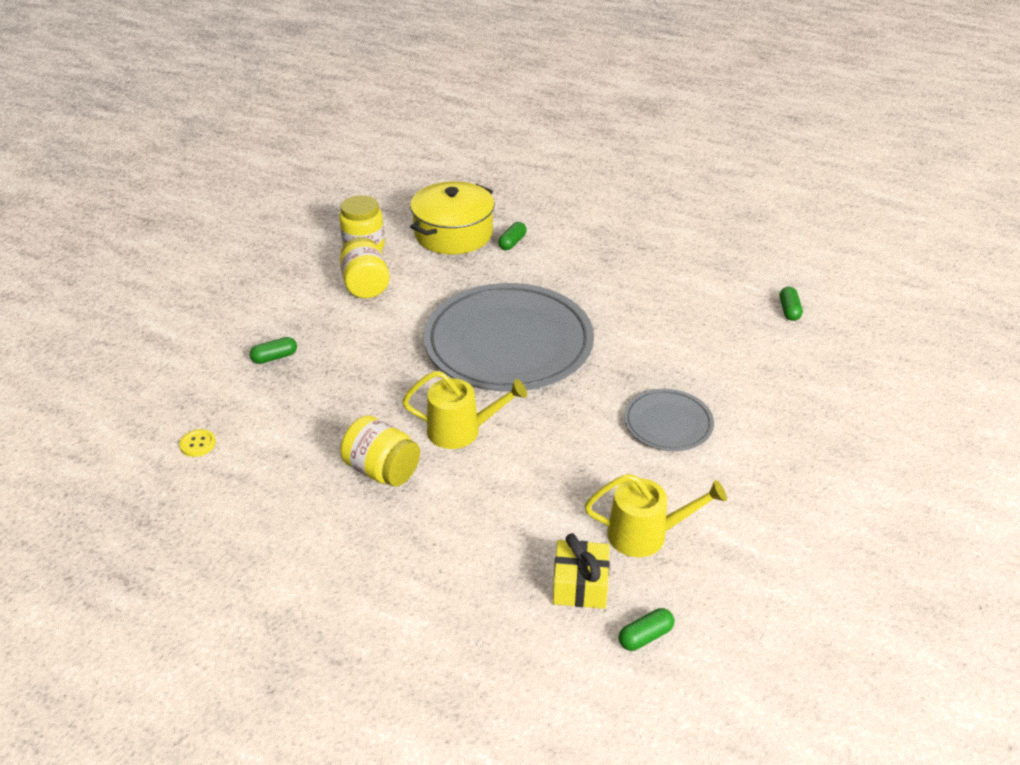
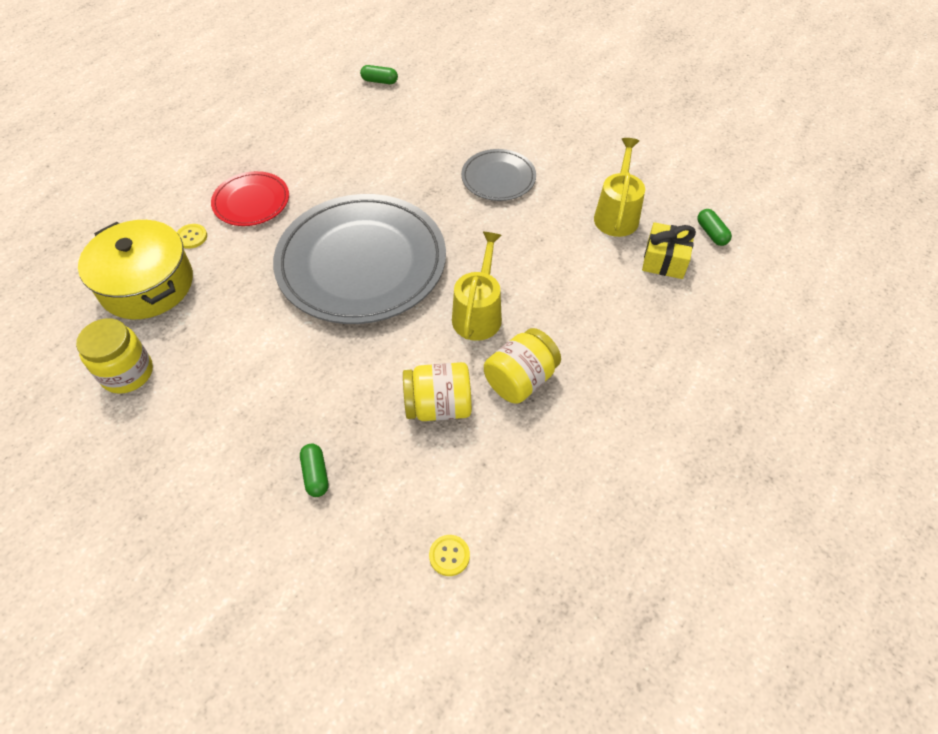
camera: 80 degrees left, 15 degrees up
yellow jar [340,237,390,298] -> yellow jar moved to [403,362,472,421]
green capsule [498,222,527,250] -> yellow button [177,224,207,249]
none -> red plate [211,171,289,226]

